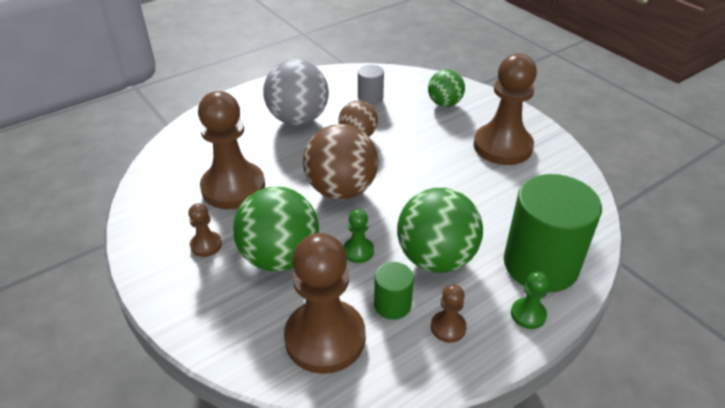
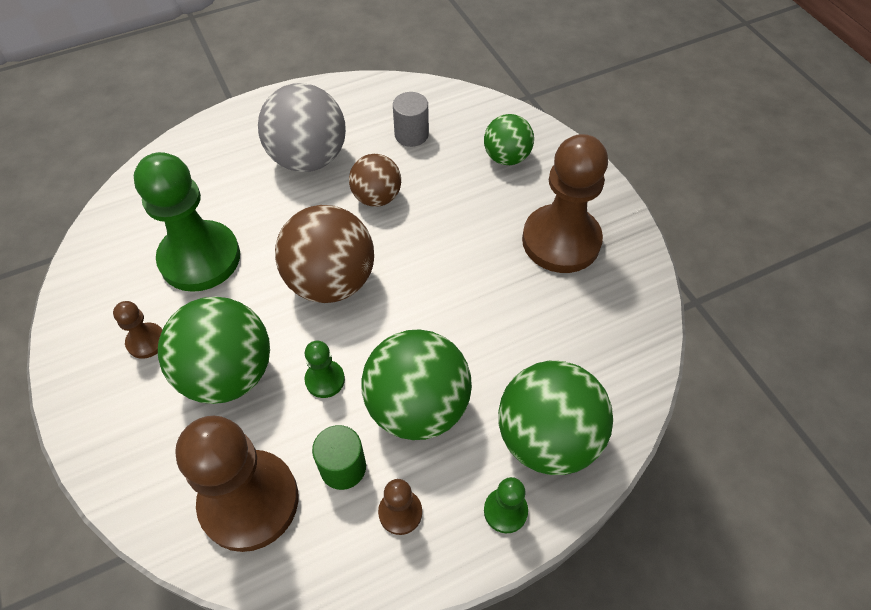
camera: 10 degrees right, 15 degrees up
brown pawn [198,91,265,209] -> green pawn [134,152,240,292]
green cylinder [504,174,602,292] -> green ball [498,361,613,475]

